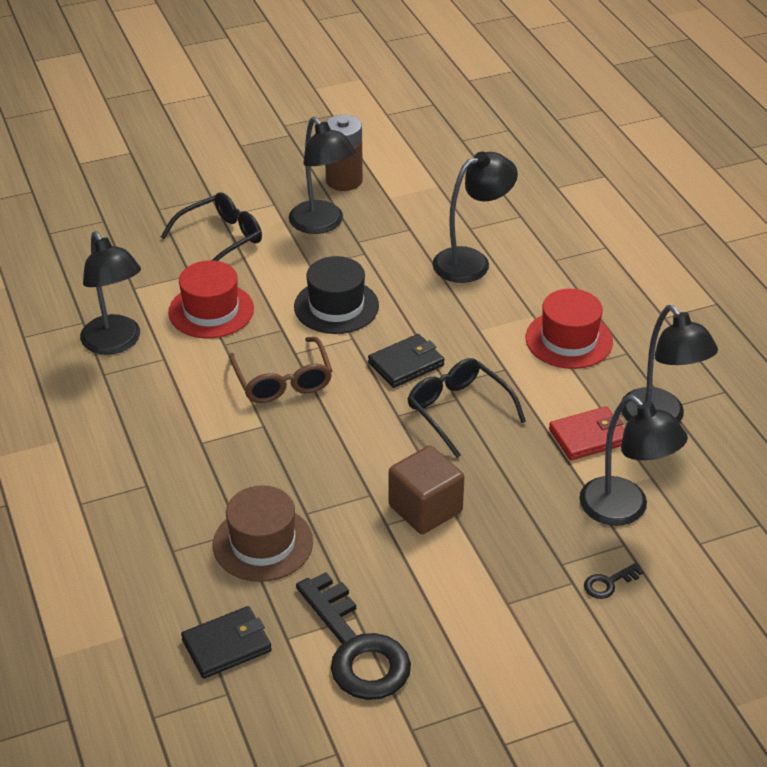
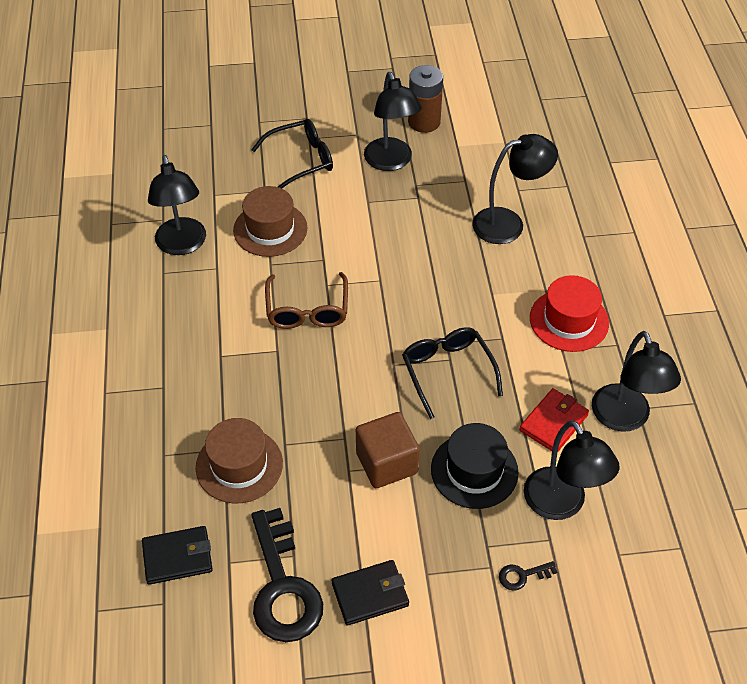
camera: 15 degrees right, 10 degrees up
red hat [168,260,254,338] -> brown hat [233,186,308,257]
black hat [294,256,379,334] -> black hat moved to [431,423,519,509]
black wallet [368,334,445,388] -> black wallet moved to [332,560,409,626]
red wallet [549,406,624,460] -> red wallet turned 45 degrees counterclockwise [520,388,589,453]

